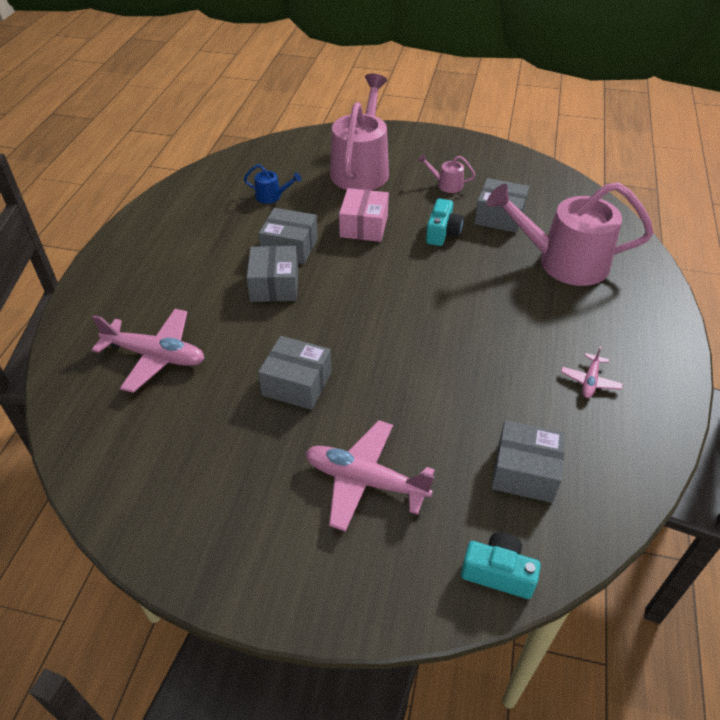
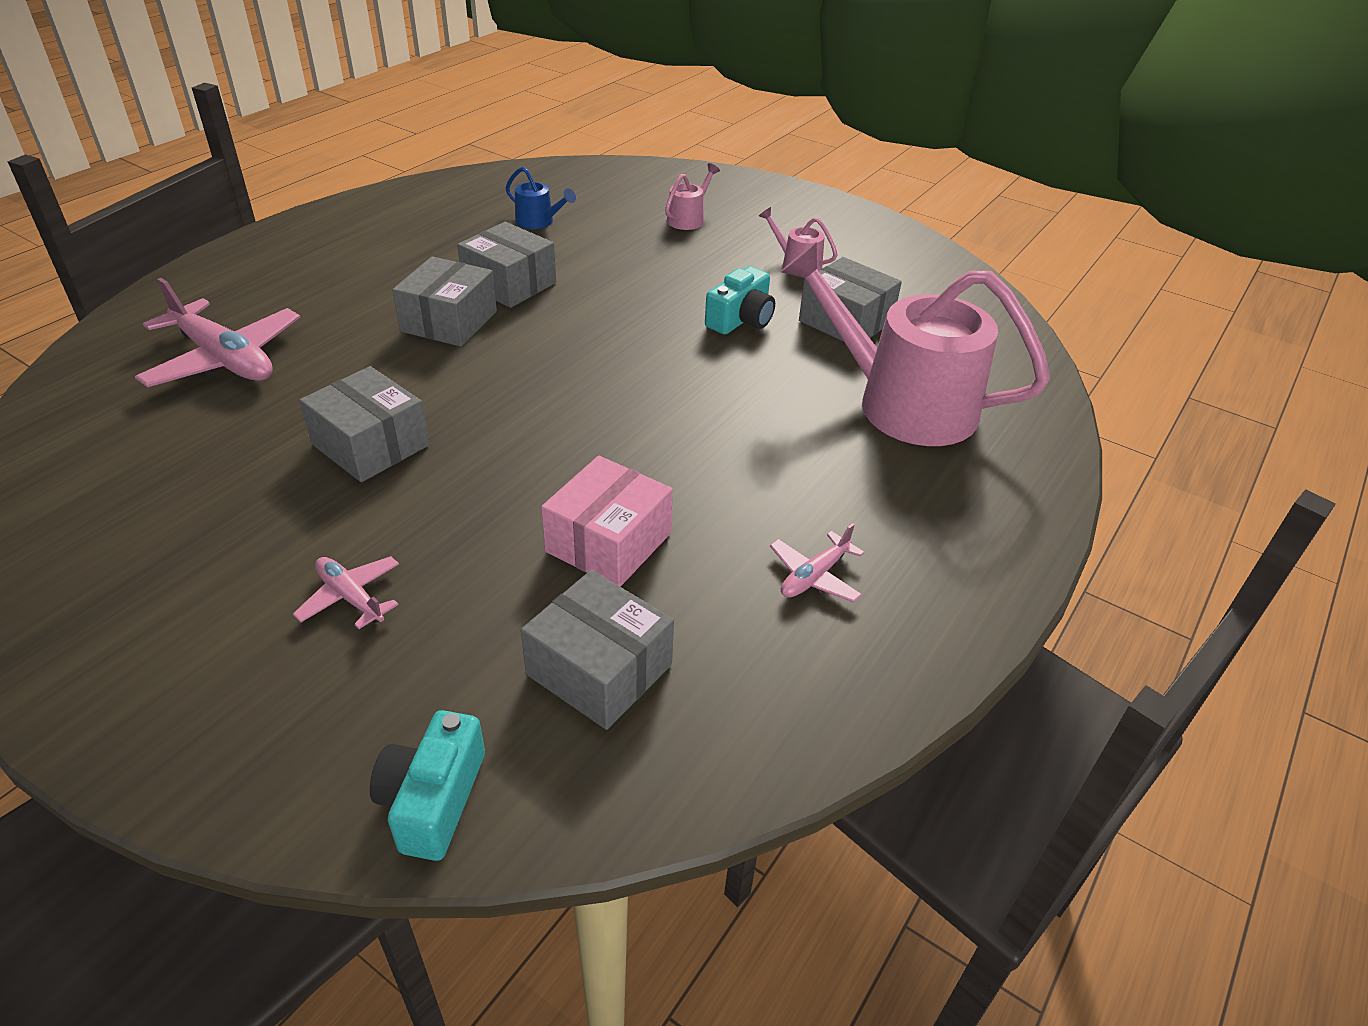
camera: 20 degrees right, 5 degrees down
pink plane [305,420,435,532] -> pink plane [293,556,399,629], size x0.51
pink watering can [330,74,389,190] -> pink watering can [665,163,720,230], size x0.41
pink box [339,188,389,242] -> pink box moved to [541,456,673,587]
turquoise camera [461,532,541,599] -> turquoise camera turned 120 degrees counterclockwise [370,710,485,861]

